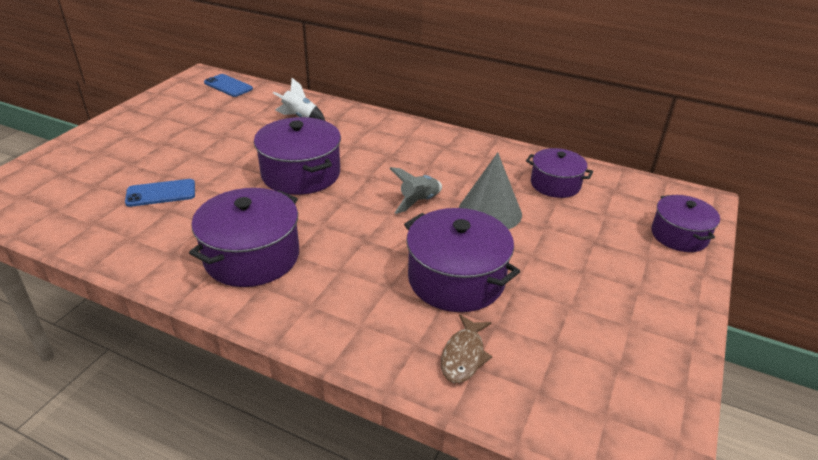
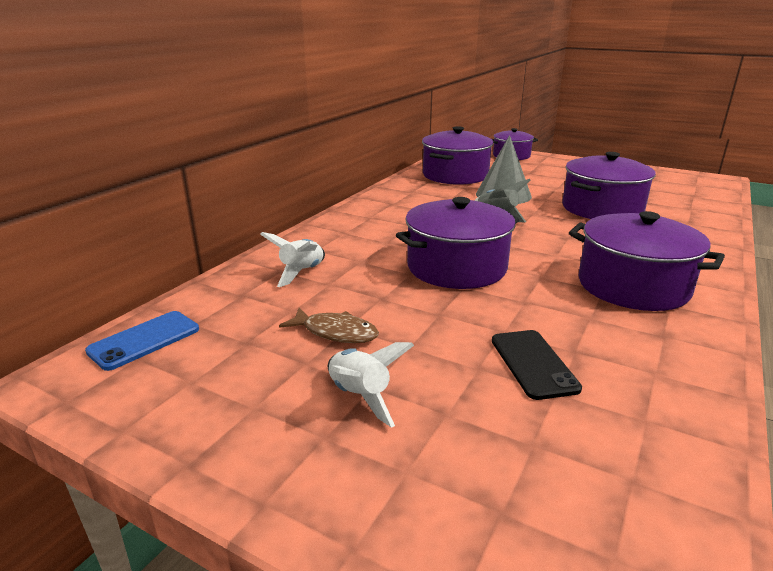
camera: 85 degrees left, 10 degrees down
blue phone [125,179,195,207] -> black phone [492,330,582,400]
brown fish [441,314,492,383] -> brown fish moved to [279,308,379,343]
purple pot [526,148,593,198] -> purple pot [422,126,494,185], size x1.58
none -> white rocket [328,342,414,428]

